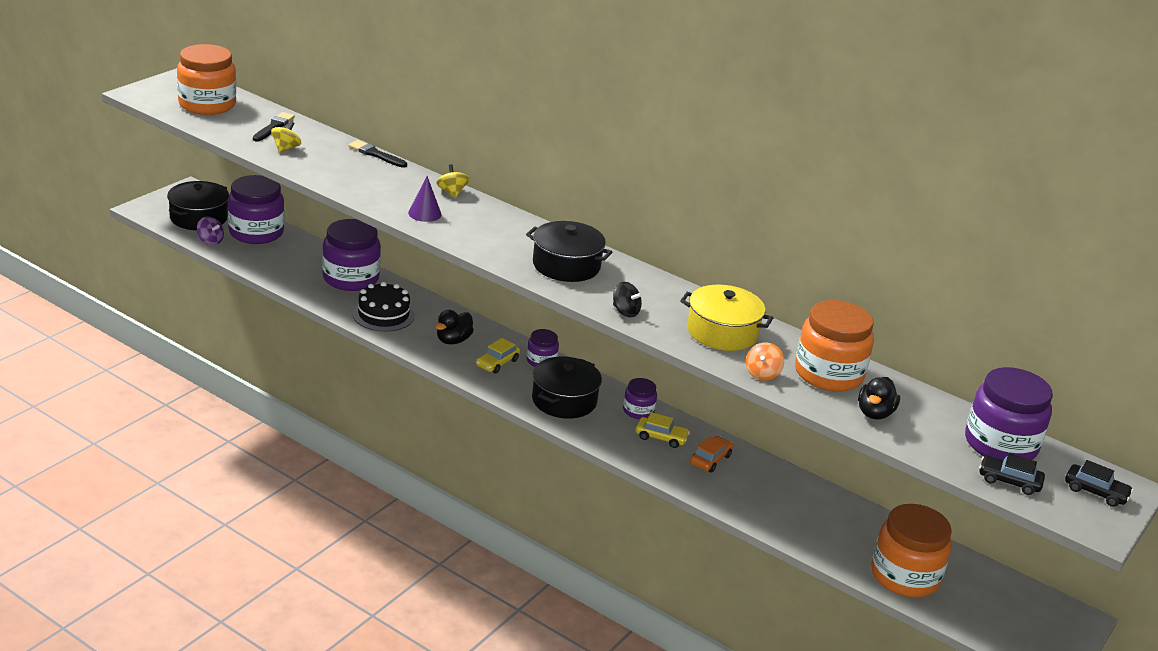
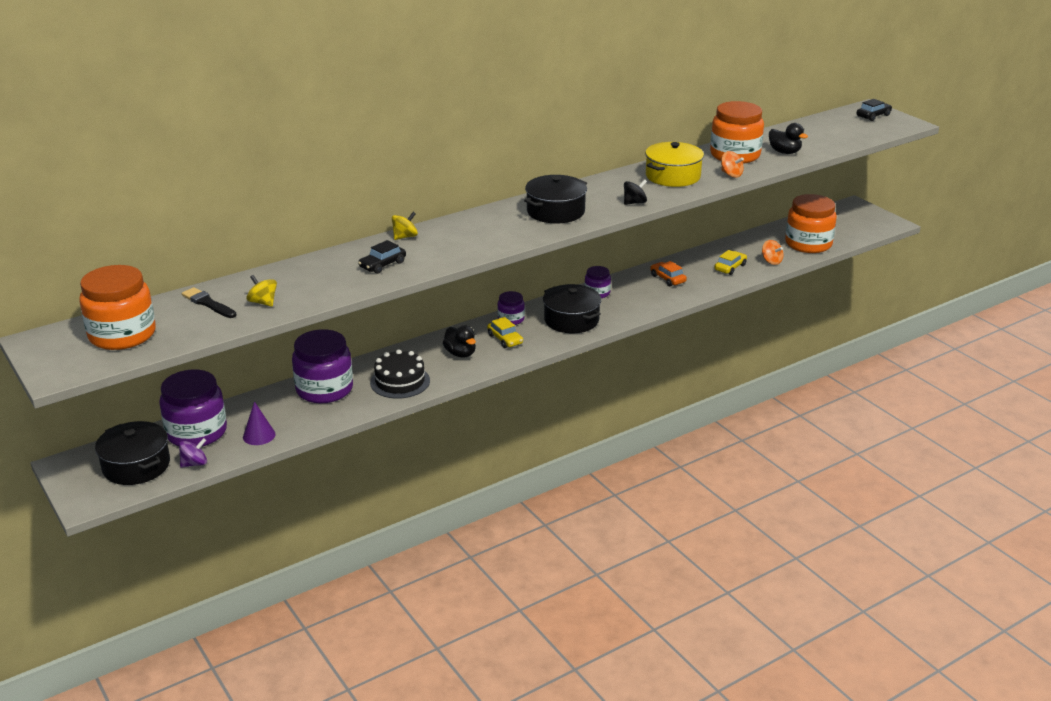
camera: 65 degrees left, 0 degrees up
black brush [348,140,407,168] -> none
purple cone [408,176,442,222] -> purple cone moved to [243,401,276,445]
yellow spinning top [437,164,469,198] -> yellow spinning top turned 135 degrees clockwise [392,212,418,240]
yellow car [636,412,690,448] -> yellow car moved to [714,250,747,275]
purple jar [965,367,1053,460] -> none
black car [979,453,1045,495] -> black car moved to [358,240,406,274]
none -> orange spinning top [762,240,784,265]

